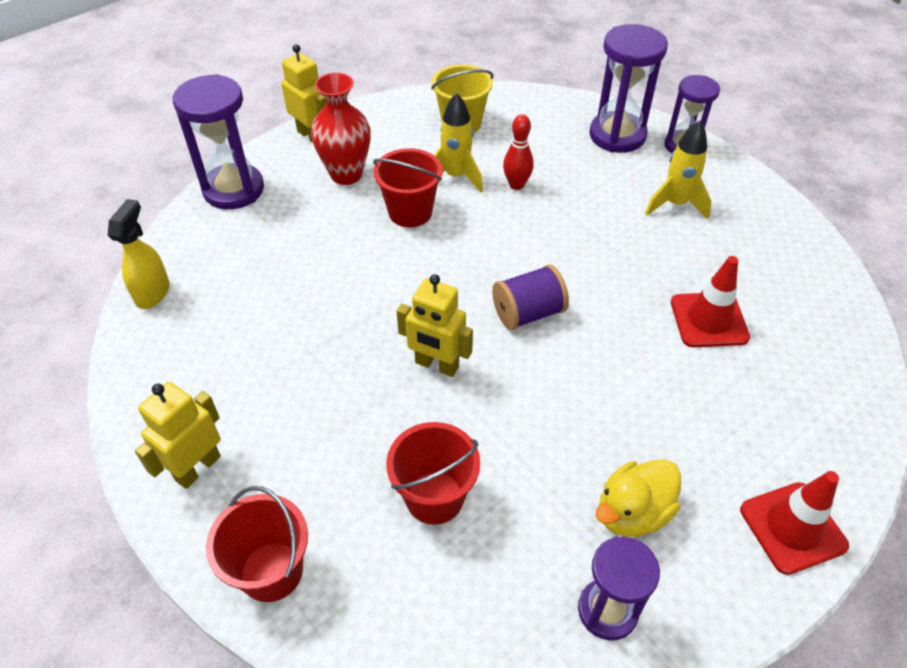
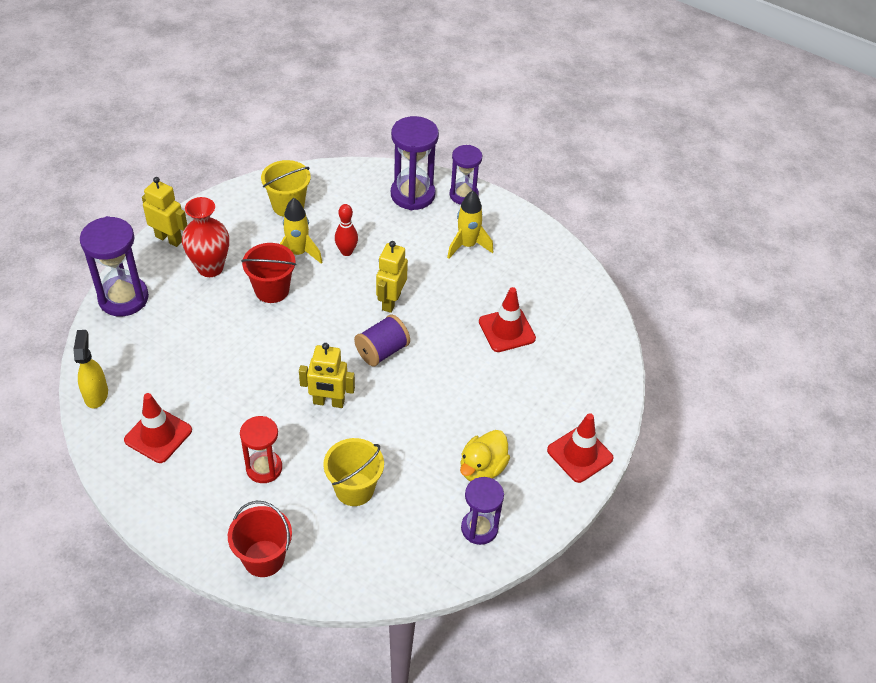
camera: 20 degrees left, 0 degrees up
yellow robot [135,382,221,489] -> yellow robot moved to [376,241,408,313]
red bucket [386,422,480,525] -> yellow bucket [323,438,384,506]
none -> red traffic cone [124,393,192,463]
none -> red hourglass [240,416,282,483]

